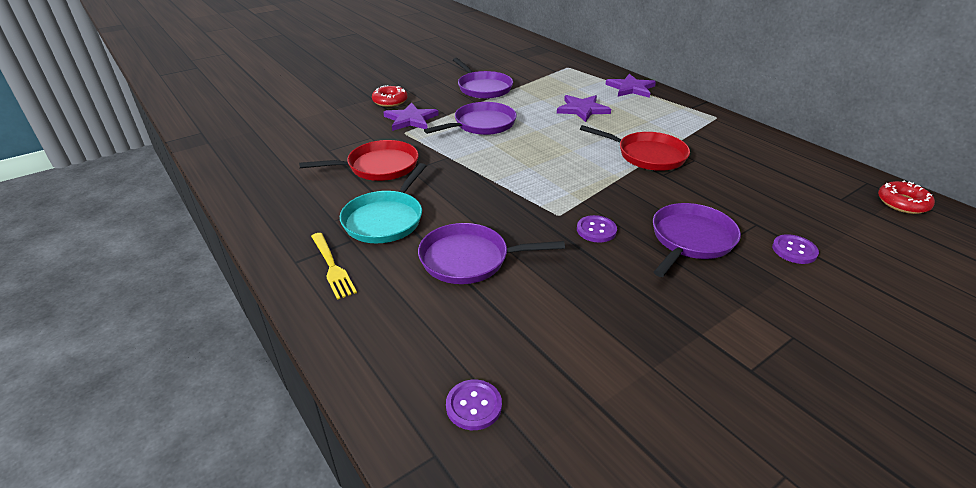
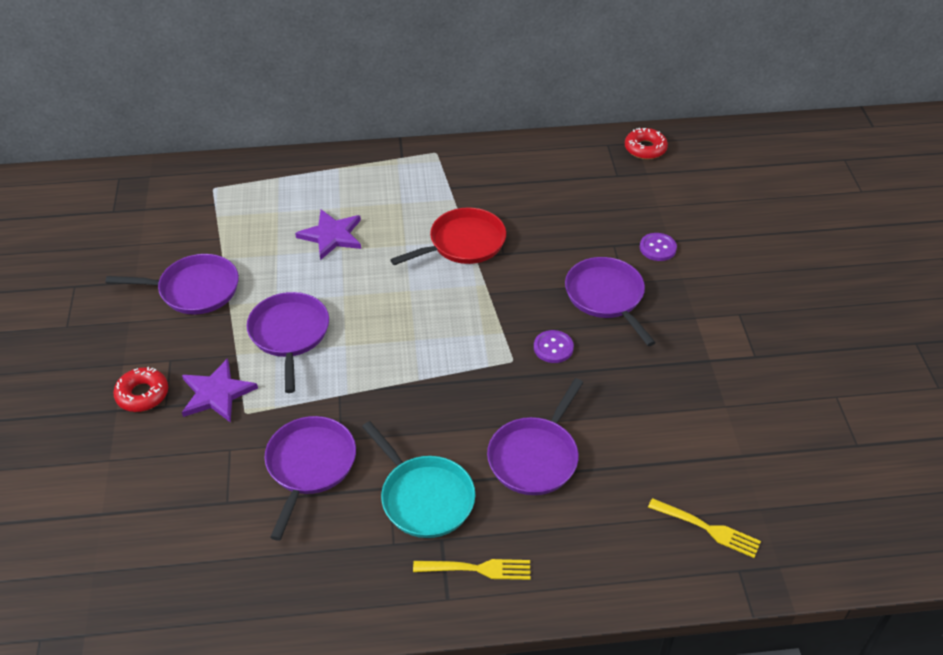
camera: 60 degrees left, 10 degrees up
red pan [299,140,419,181] -> purple pan [264,416,356,541]
purple button [446,380,502,430] -> yellow fork [648,498,761,558]
purple star [605,74,656,98] -> none

